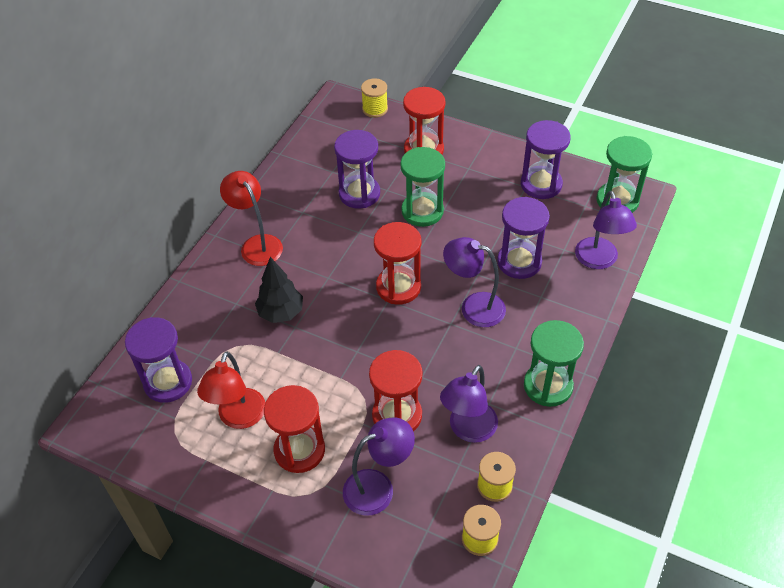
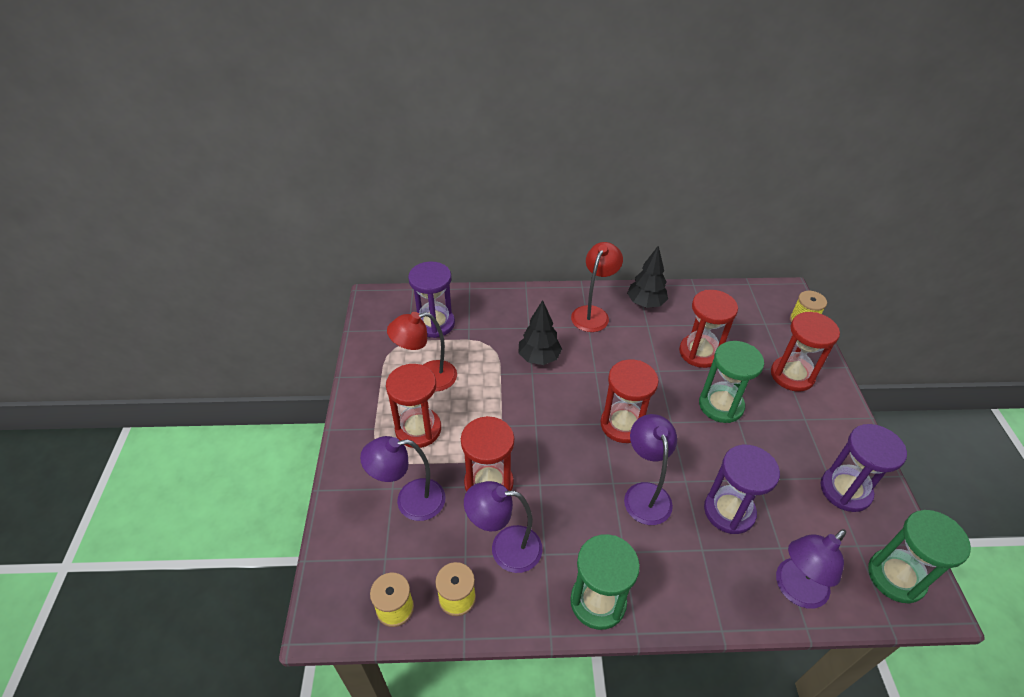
camera: 60 degrees right, 5 degrees down
purple hourglass [334,130,380,209] -> red hourglass [679,290,738,368]
purple lamp [343,417,415,516] -> purple lamp turned 135 degrees clockwise [360,436,446,521]
none -> black tree [627,246,668,308]

